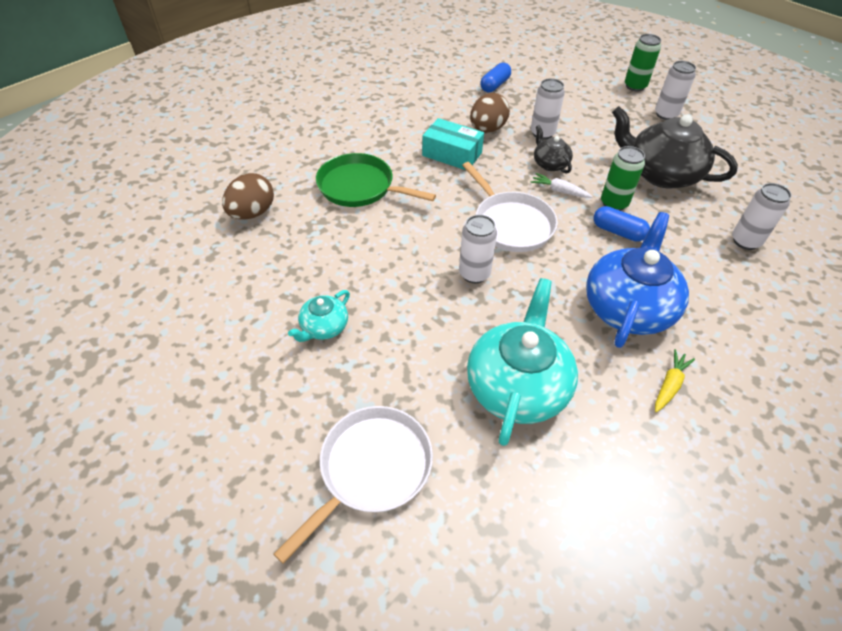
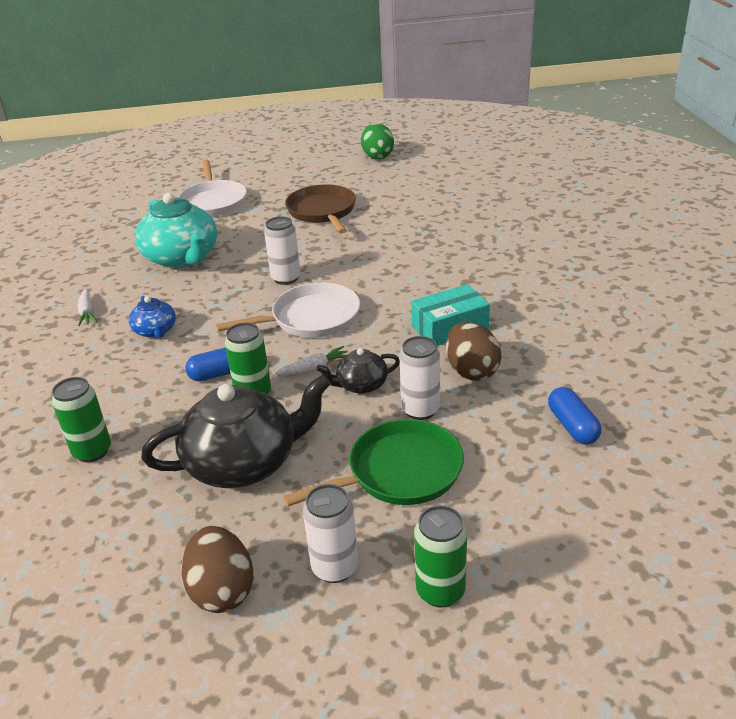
camera: 130 degrees right, 15 degrees down
brown egg [222,173,274,219] -> brown egg moved to [182,526,253,613]
turquoise teapot [288,290,350,342] -> brown pan [285,185,356,234]
green pan [316,153,436,207] -> green pan moved to [283,419,464,507]
white pan [462,162,558,252] -> white pan turned 150 degrees clockwise [216,282,360,338]
black teapot [534,125,573,174] -> black teapot turned 150 degrees clockwise [316,348,400,394]
blue teapot [586,212,689,348] -> blue teapot [128,296,176,338], size x0.50
yellow carrot [655,349,695,413] -> white carrot [78,289,97,326]
white can [732,183,792,250] -> green can [52,377,111,462]
none -> green egg [361,123,394,159]

